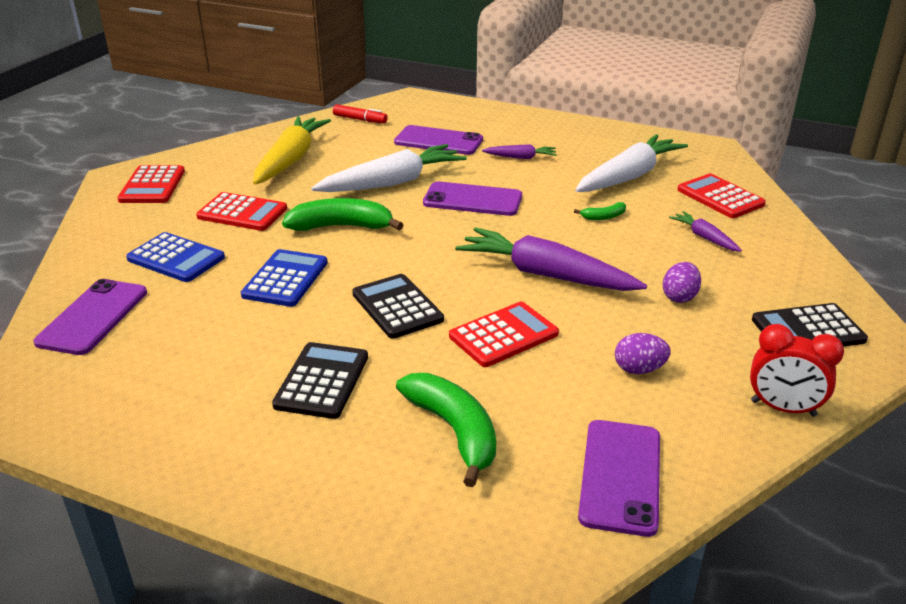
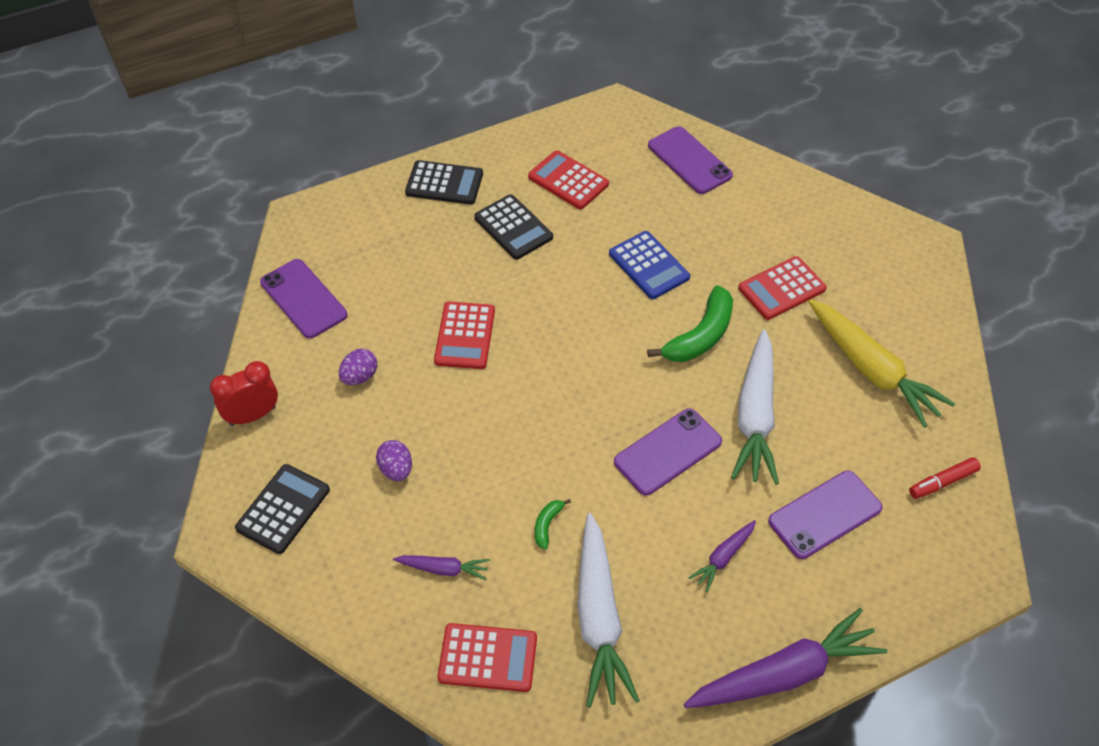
camera: 130 degrees right, 20 degrees up
red calculator [117,165,185,203] -> red calculator moved to [528,150,609,209]
blue calculator [126,232,225,282] -> none
black calculator [352,274,444,339] -> black calculator moved to [405,160,483,205]
green banana [396,373,496,487] -> none
purple carrot [455,227,647,291] -> purple carrot moved to [684,608,887,708]

